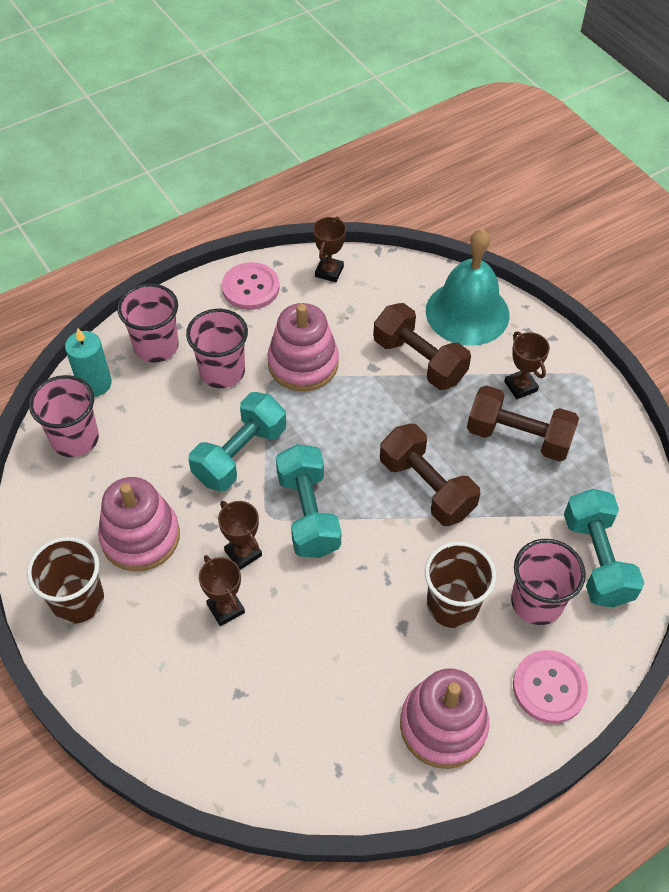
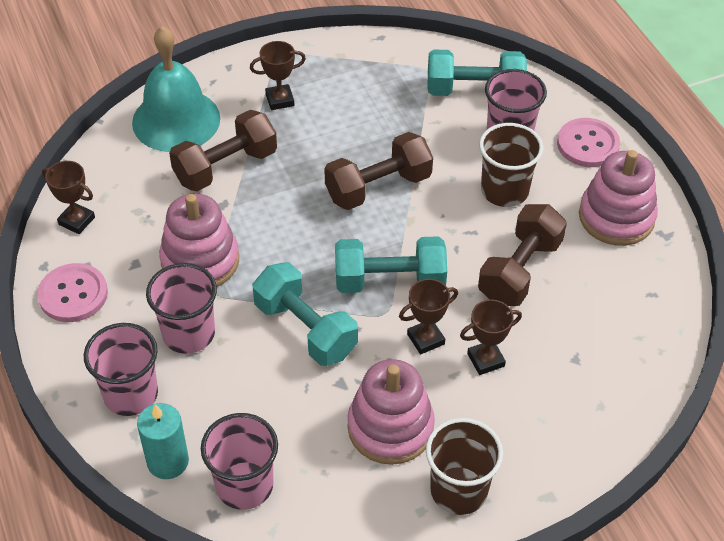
camera: 80 degrees left, 5 degrees down
brown dumbbell [467,385,579,462] -> brown dumbbell moved to [478,204,567,306]

